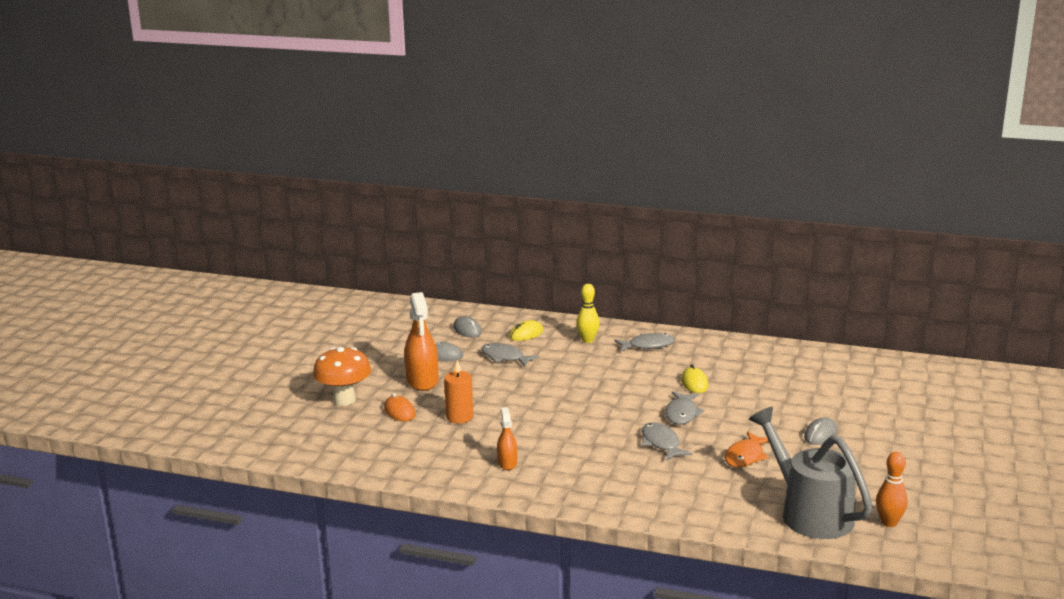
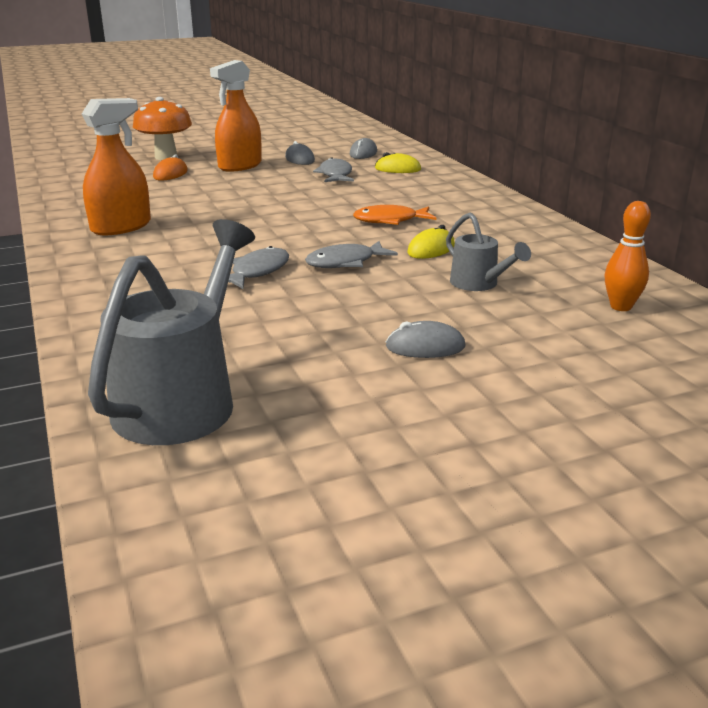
camera: 50 degrees right, 5 degrees up
orange candle [444,360,473,424] -> none
orange spray bottle [497,407,517,470] -> orange spray bottle [82,98,151,235], size x1.84
yellow bowling pin [576,284,600,343] -> none
grey fish [614,333,675,352] -> none
orange fish [725,431,769,467] -> orange fish moved to [353,205,436,225]
orange bowling pin [876,452,908,527] -> orange bowling pin moved to [605,201,651,311]
none -> grey watering can [446,212,531,291]

